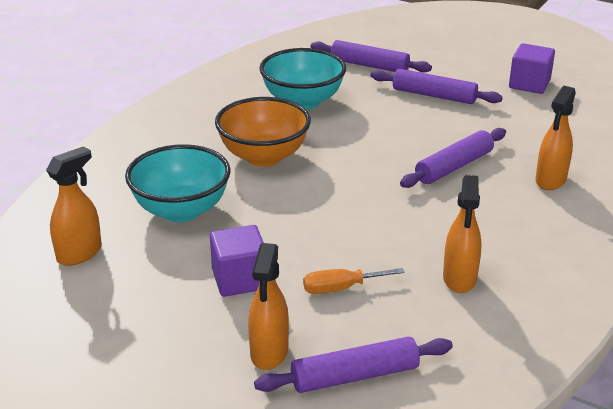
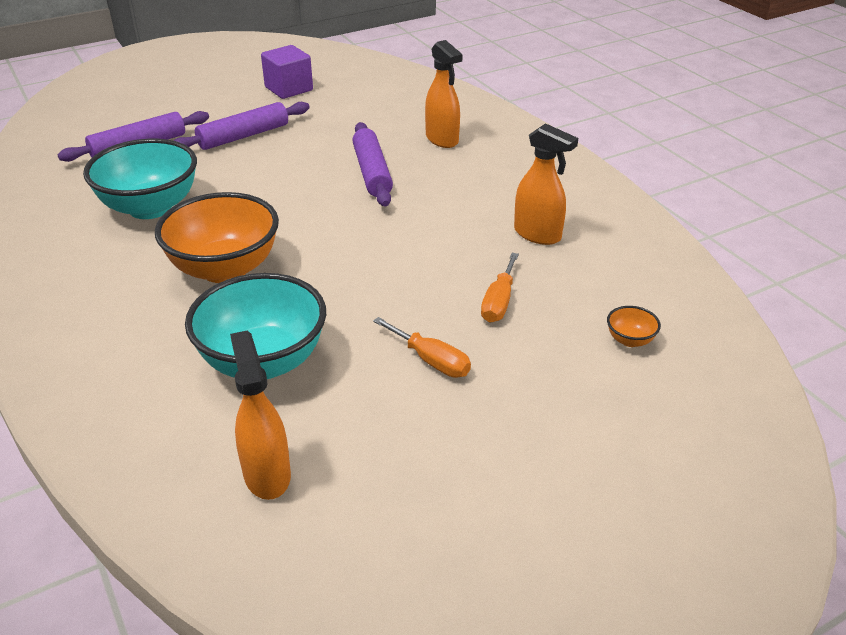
camera: 60 degrees left, 5 degrees up
purple cube [210,225,264,297] -> orange screwdriver [373,317,471,378]
orange spray bottle [248,243,289,370] -> none
purple rolling pin [254,337,453,393] -> orange bowl [607,306,661,347]

